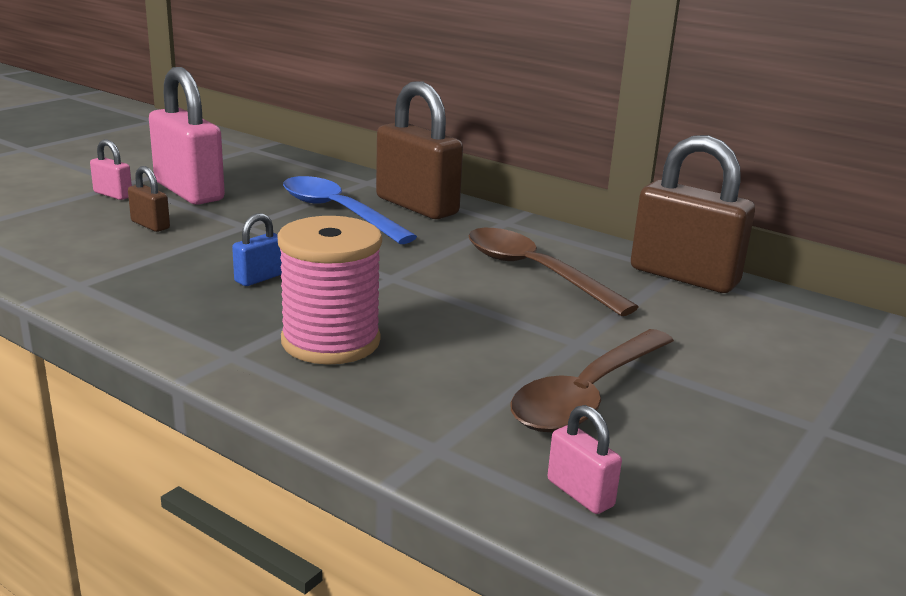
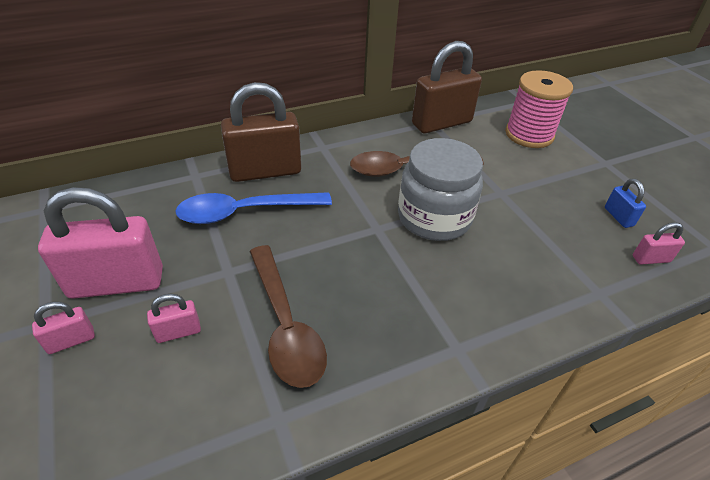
camera: 60 degrees left, 20 degrees up
brown padlock [128,166,170,232] -> pink padlock [147,294,201,343]
blue padlock [232,213,282,286] -> blue padlock moved to [605,179,646,228]
pink spool [278,216,382,365] -> pink spool moved to [505,70,573,148]
brown spoon [511,329,674,432] -> brown spoon moved to [249,245,327,388]
none -> grey jar [398,138,483,241]

